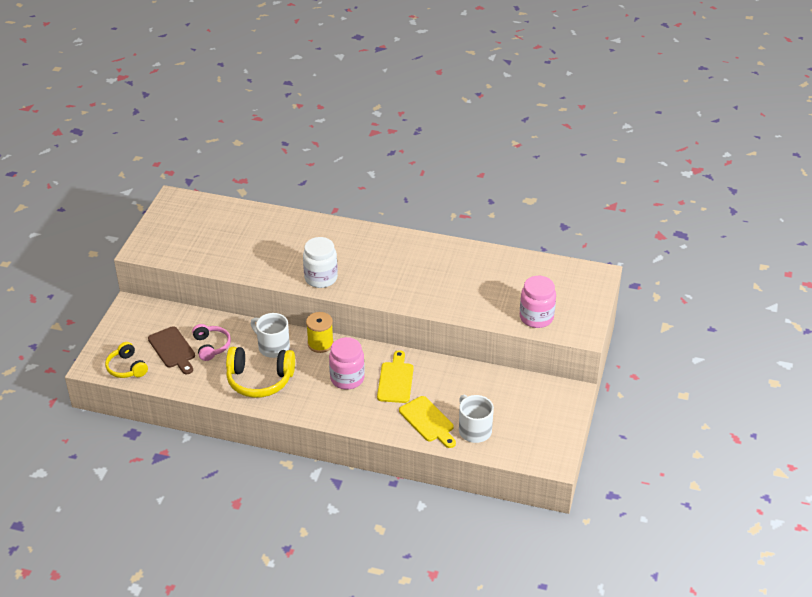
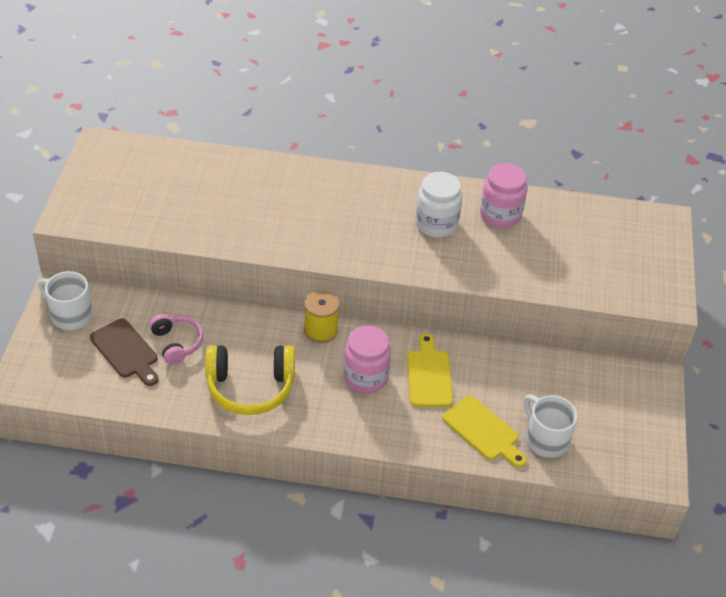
camera: 10 degrees left, 5 degrees up
yellow headphones [105,342,148,378] -> none
white mug [251,313,290,358] -> white mug moved to [38,271,93,330]
white jar [303,237,338,288] -> white jar moved to [416,172,462,238]
pink jar [520,276,556,328] -> pink jar moved to [480,163,527,228]

